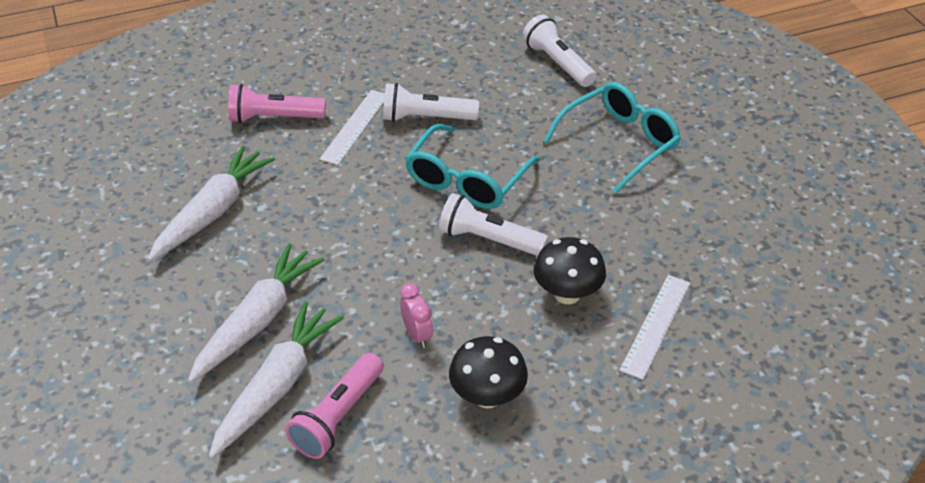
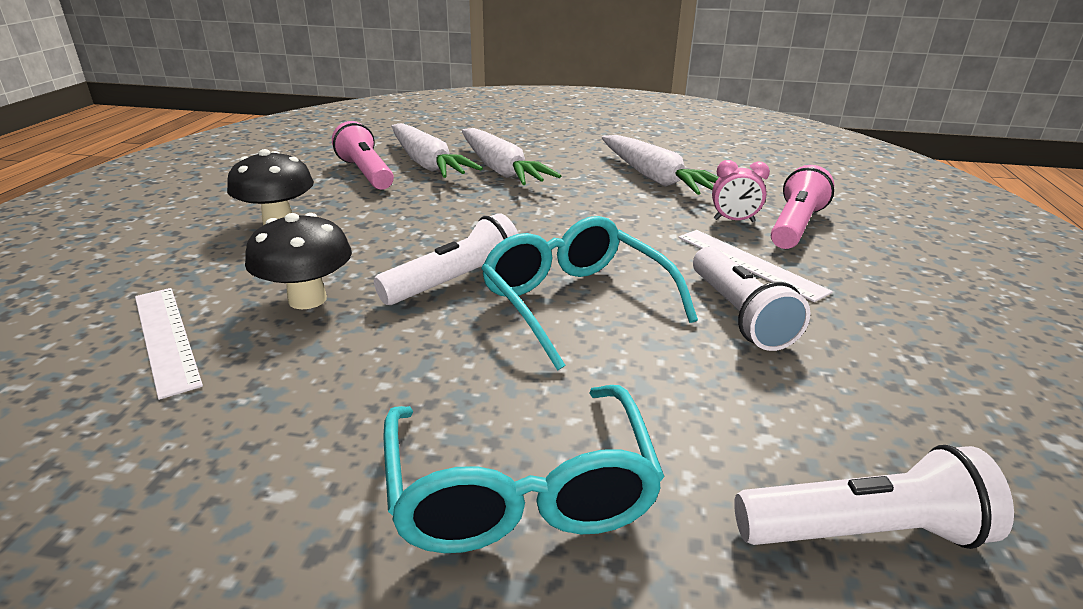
camera: 120 degrees right, 15 degrees down
white flashlight [383,83,479,122] -> white flashlight turned 135 degrees clockwise [693,247,811,351]
pink clock [400,283,433,348] -> pink clock moved to [712,160,770,222]

